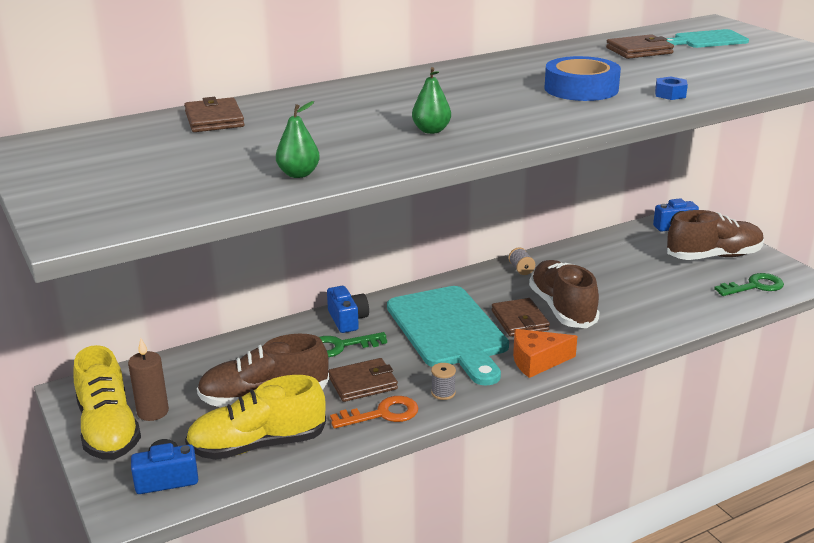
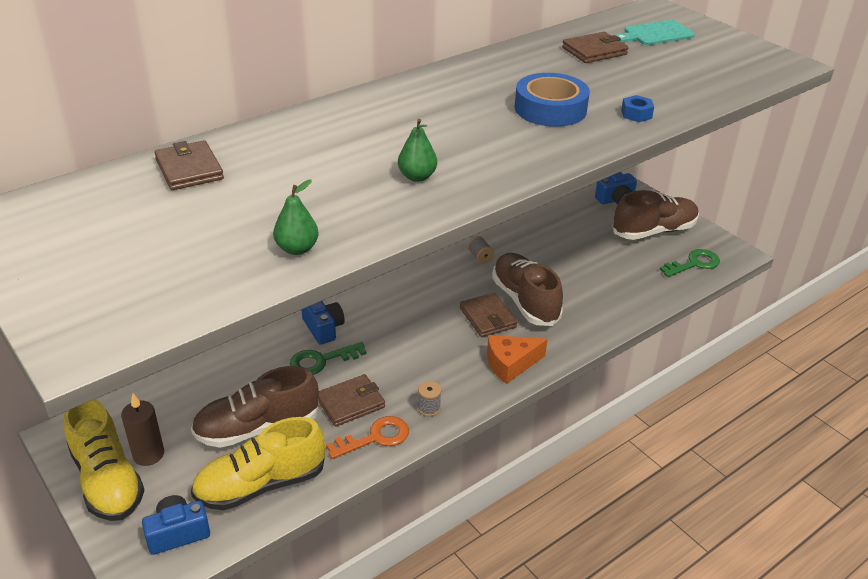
camera: 10 degrees left, 10 degrees up
turquoise cutting board [387,286,509,386] -> none

